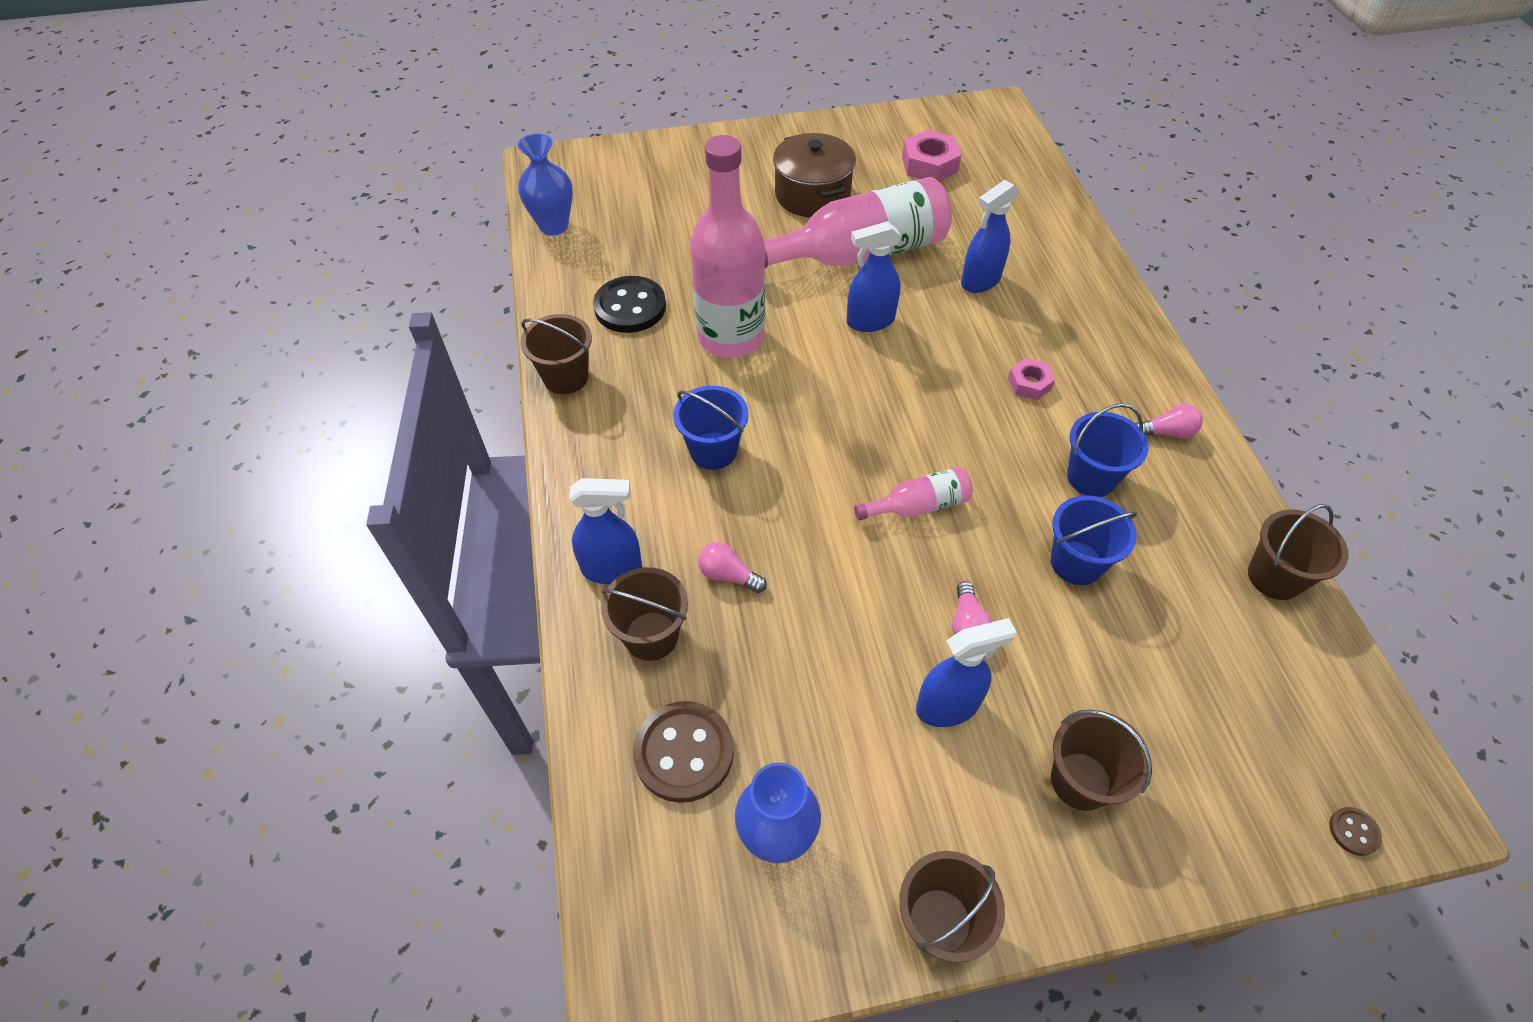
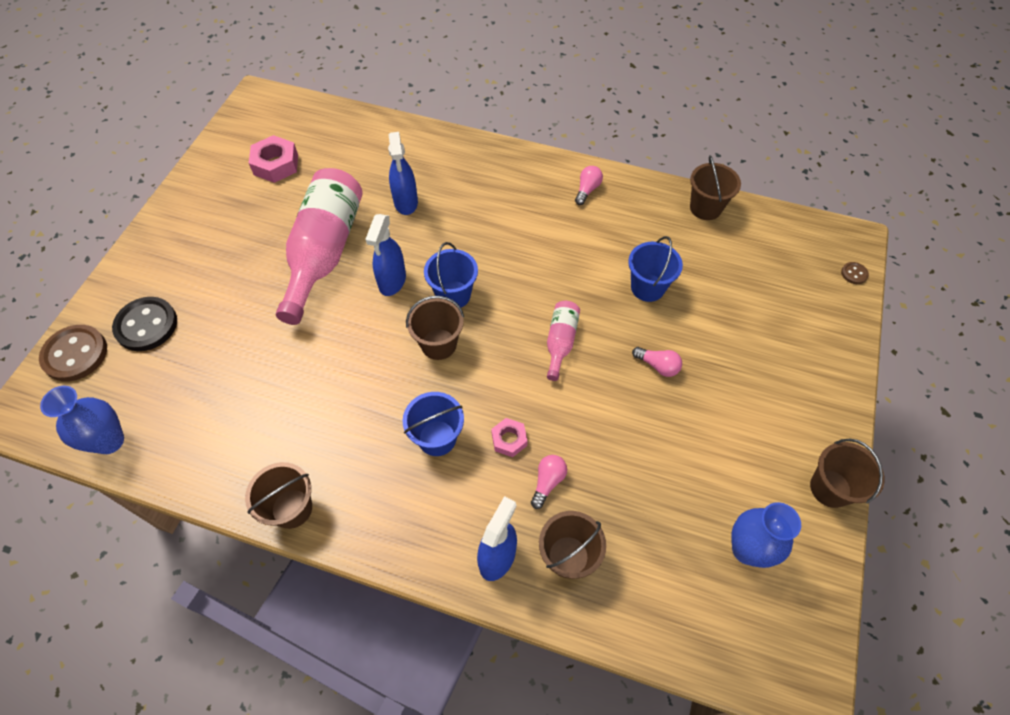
camera: 60 degrees left, 5 degrees up
black button [593,276,666,333] -> black button moved to [112,297,177,351]
brown button [633,701,734,803] -> brown button moved to [39,325,107,382]
pink bottle [690,135,765,358] -> none
pink light bulb [698,542,767,593] -> pink light bulb turned 150 degrees clockwise [531,455,567,509]
brown pot [773,133,856,217] -> none
blue spray bottle [916,618,1017,727] -> none
pink nut [1008,358,1055,400] -> pink nut moved to [491,418,528,457]
brown bucket [1051,709,1152,811] -> brown bucket moved to [406,296,464,360]
blue bucket [1067,403,1149,497] -> blue bucket moved to [424,242,478,308]

